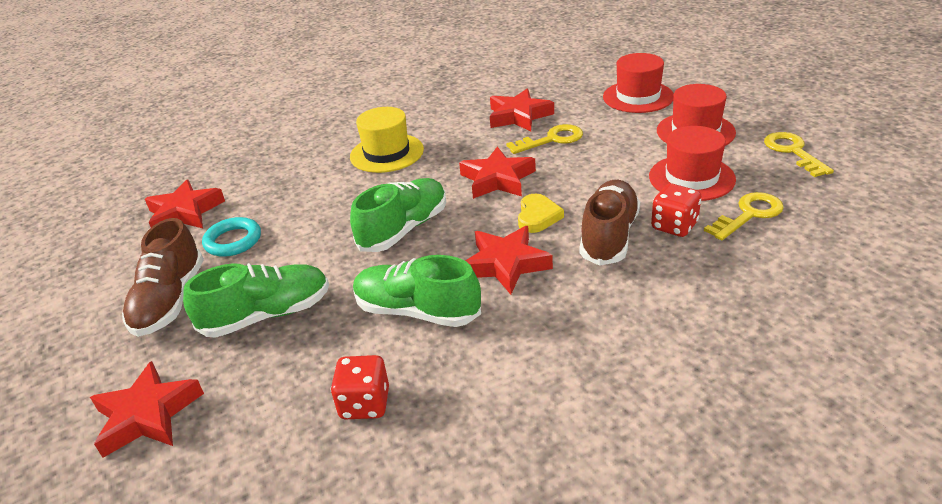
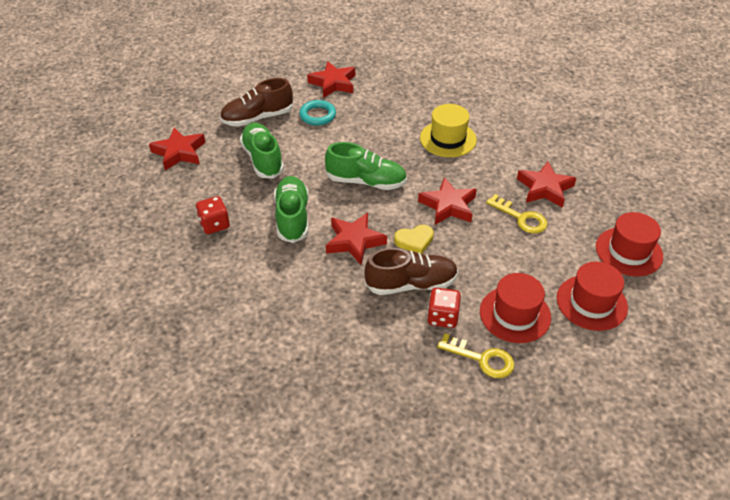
camera: 60 degrees right, 10 degrees up
green shoe [183,263,329,338] -> green shoe turned 150 degrees counterclockwise [240,122,284,179]
yellow key [764,132,834,177] -> none

